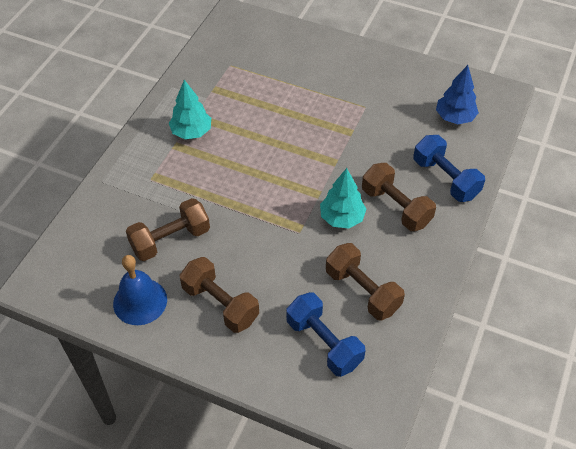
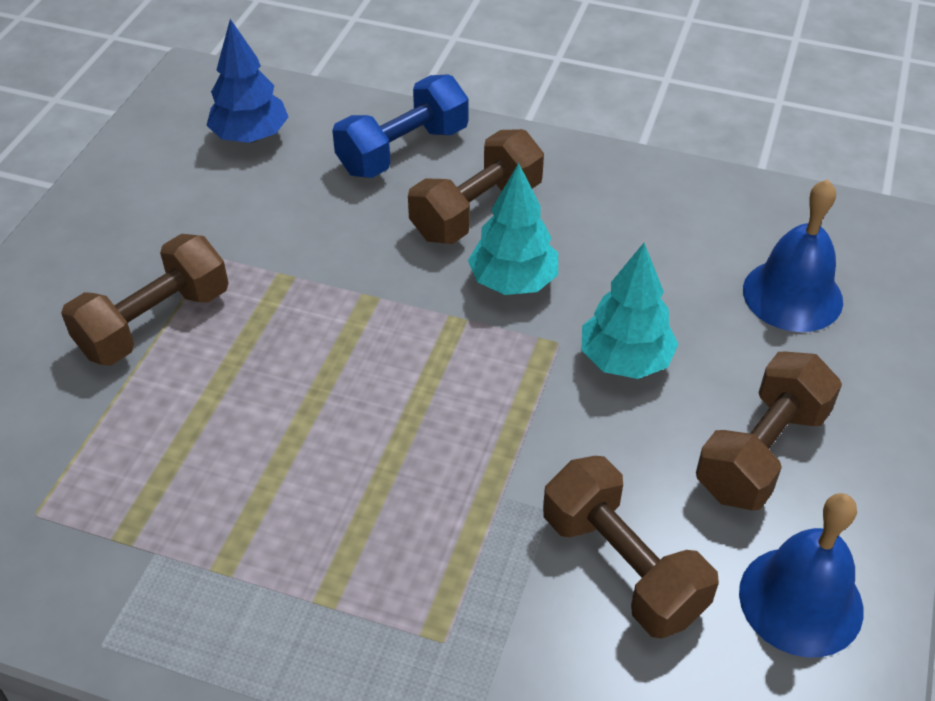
camera: 95 degrees left, 5 degrees down
turquoise tree [169,80,211,139] -> turquoise tree moved to [582,243,678,379]
blue dumbbell [286,292,365,377] -> blue bell [743,179,843,332]
brown dumbbell [326,243,405,320] -> brown dumbbell moved to [61,234,228,365]

